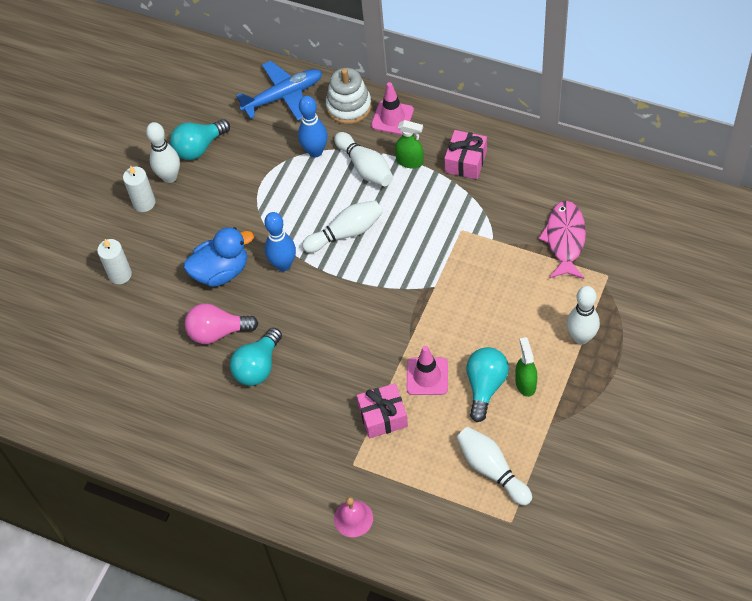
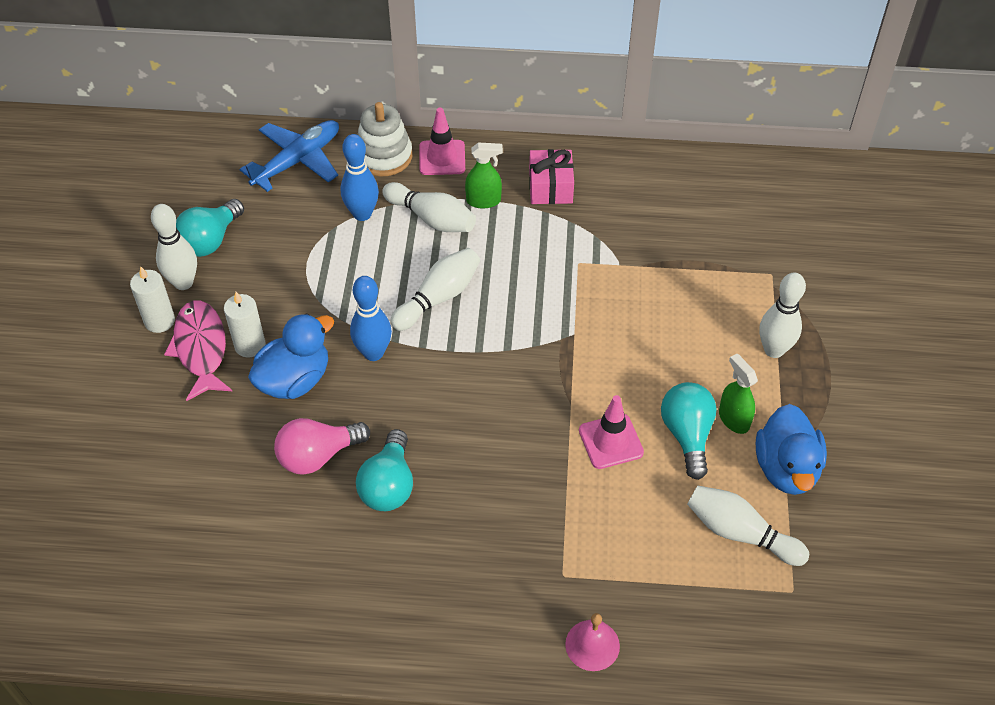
camera: 25 degrees left, 5 degrees down
white candle [97,239,132,284] -> white candle moved to [224,292,266,357]
pink gift [357,383,408,438] -> none
pink fish [538,201,586,279] -> pink fish moved to [164,300,232,401]
none -> blue duck [756,404,827,495]

